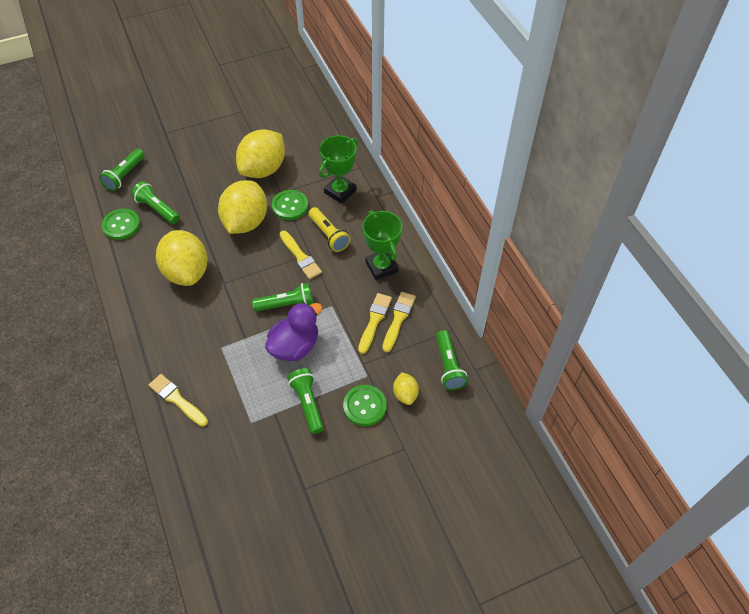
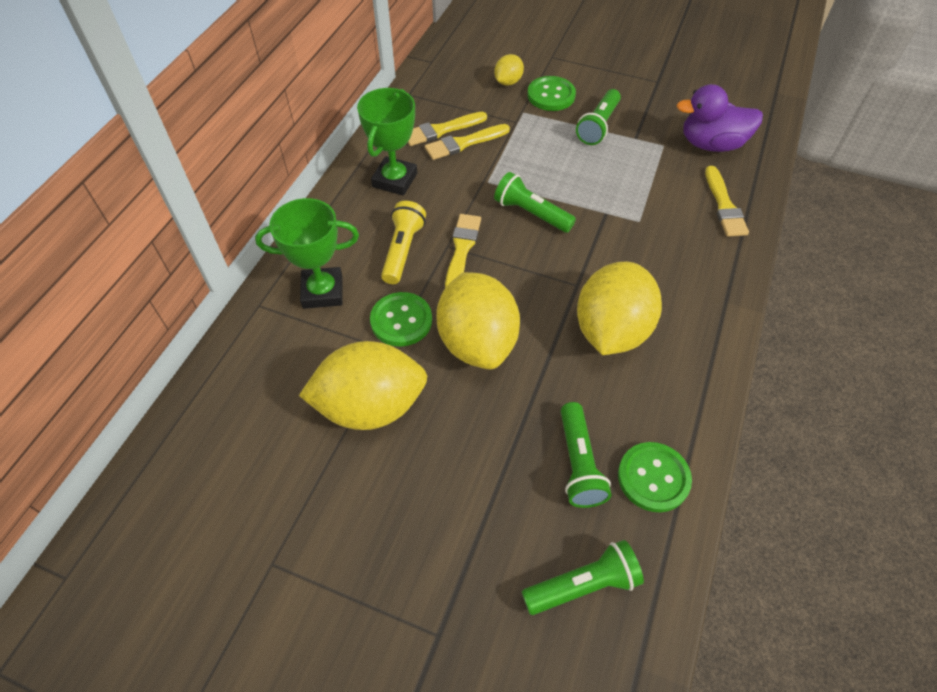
camera: 135 degrees left, 0 degrees up
yellow lemon [218,180,267,234] -> yellow lemon turned 75 degrees counterclockwise [436,272,520,369]
purple duck [265,302,322,361] -> purple duck moved to [677,84,763,152]
green flashlight [436,330,468,390] -> none

